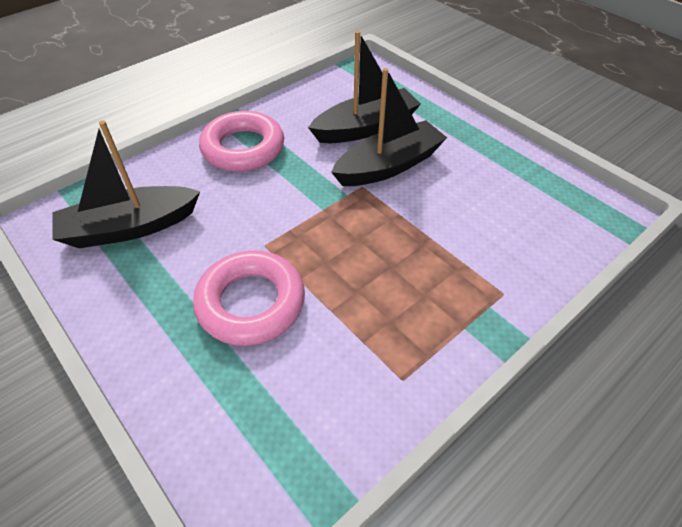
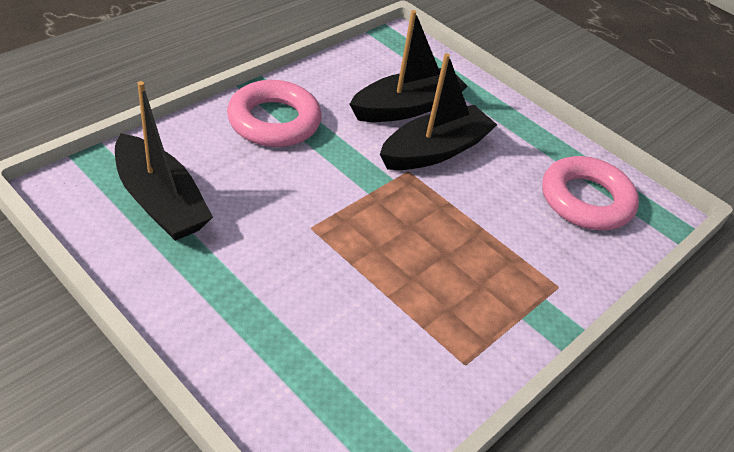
camera: 10 degrees left, 5 degrees down
black boat [52,120,200,248] -> black boat turned 105 degrees counterclockwise [115,81,213,241]
pink ring [193,251,305,346] -> pink ring moved to [542,156,639,230]

